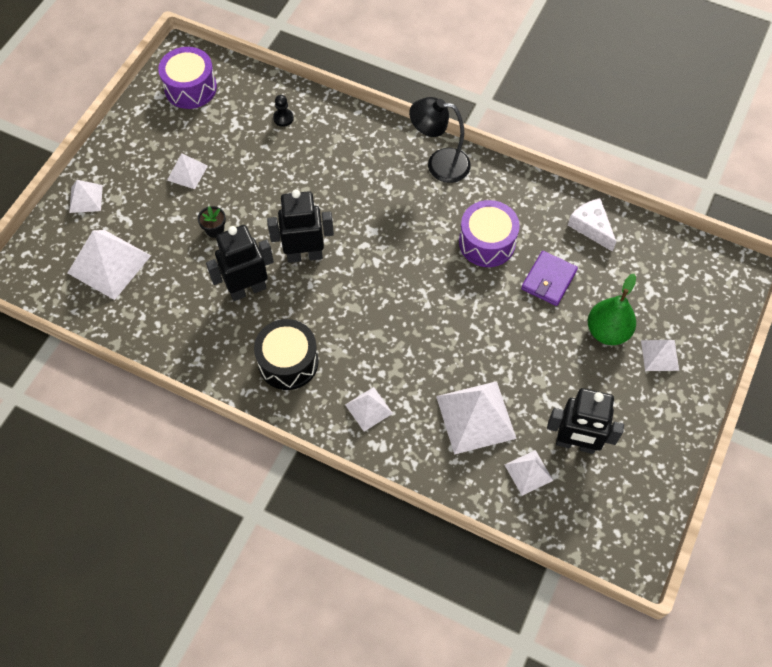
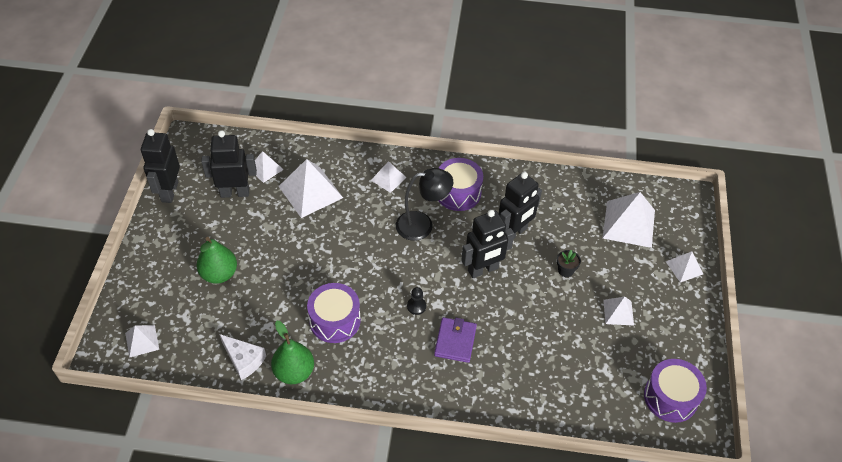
camera: 160 degrees right, 10 degrees down
black drum [254,319,319,390] -> purple drum [438,158,483,211]
black pawn [273,95,294,127] -> black pawn moved to [407,287,426,315]
black lamp [409,97,471,183] -> black lamp moved to [396,168,453,241]
purple wallet [521,251,578,306] -> purple wallet moved to [434,317,477,363]
white pyramid [641,340,679,371] -> white pyramid moved to [125,325,159,358]
none -> black robot [141,129,180,203]
none -> green pear [271,321,314,384]

